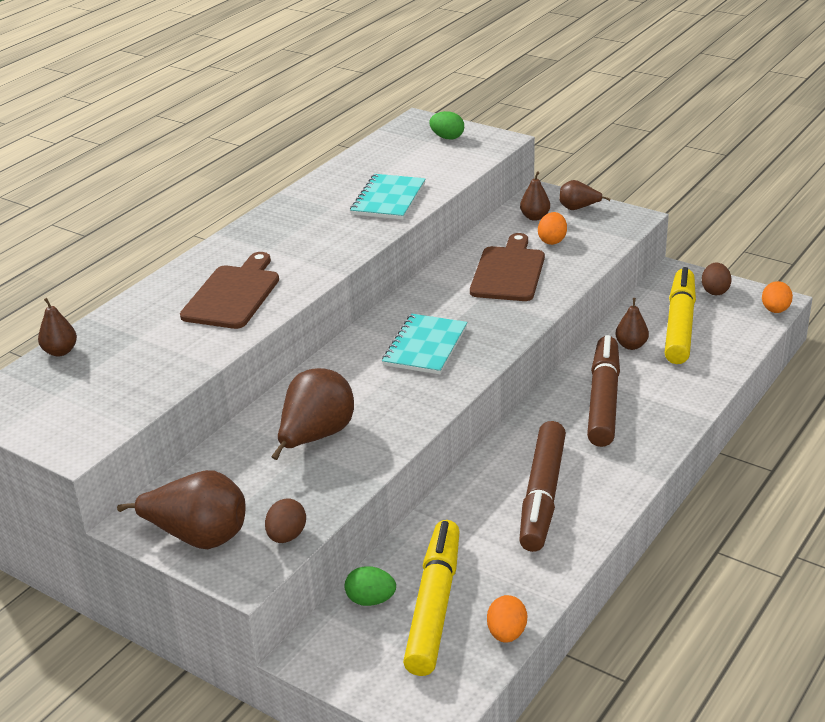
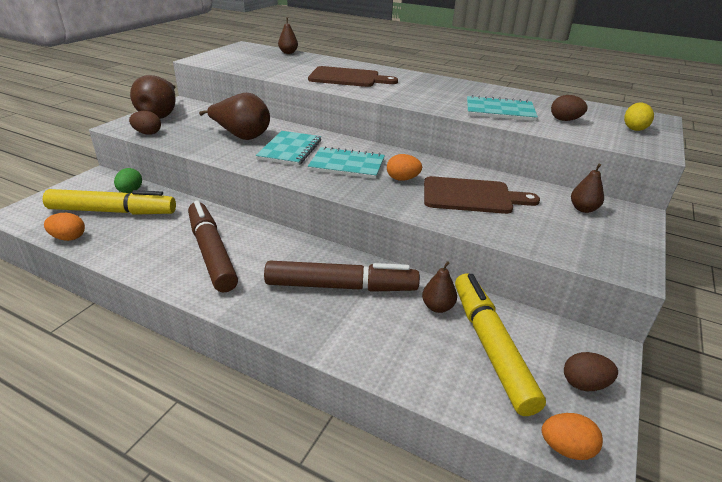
camera: 80 degrees right, 0 degrees up
green egg [429,111,464,139] -> yellow egg [624,103,654,131]
brown marker [519,421,566,552] -> brown marker turned 60 degrees clockwise [188,200,238,292]
orange egg [538,212,567,245] -> orange egg moved to [387,154,422,181]
brown pear [560,180,610,210] -> none
yellow marker [665,267,696,364] -> yellow marker turned 105 degrees counterclockwise [455,273,546,416]
none -> turquoise notebook [256,131,321,166]
none -> brown egg [551,95,588,121]

